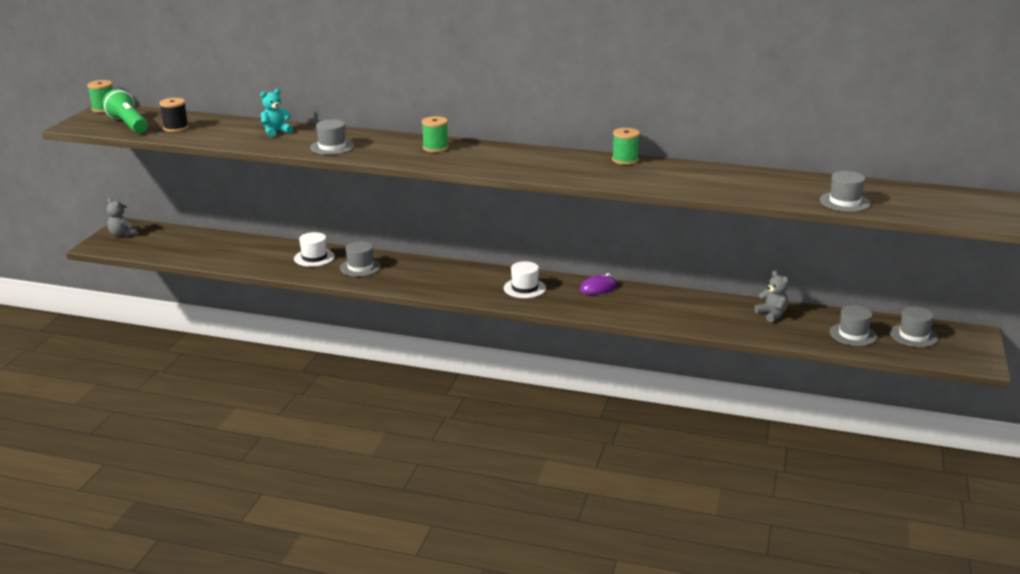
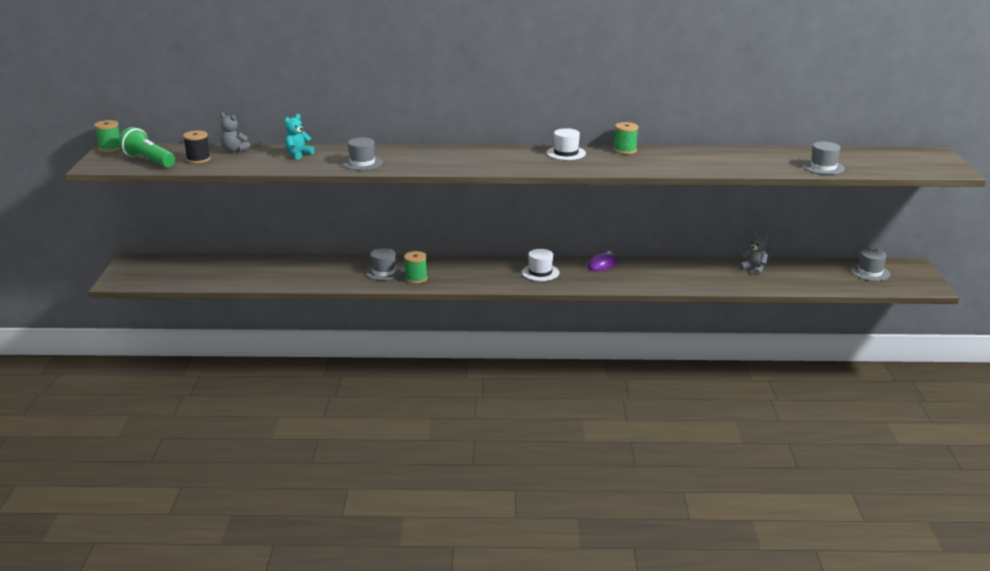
camera: 15 degrees left, 0 degrees up
grey teddy bear [107,198,138,237] -> grey teddy bear moved to [220,113,251,152]
white hat [294,232,335,267] -> white hat moved to [547,128,586,160]
green spool [422,116,449,152] -> green spool moved to [404,251,428,284]
grey hat [830,305,877,346] -> none

